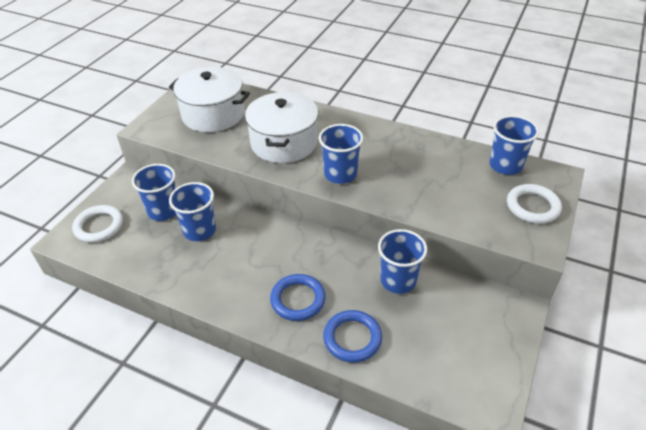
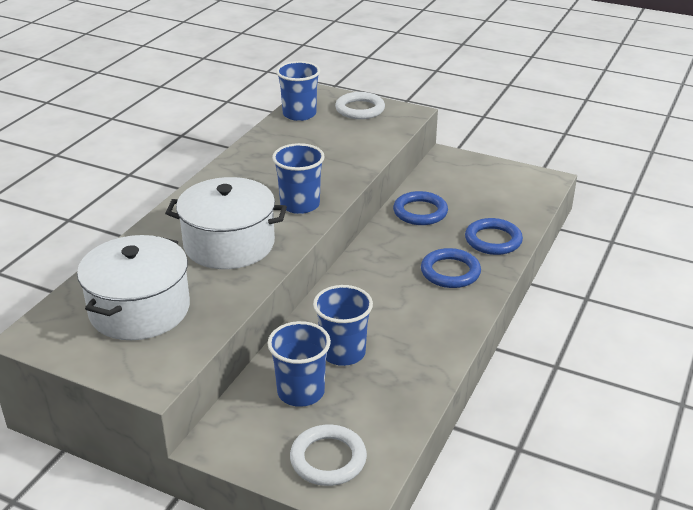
camera: 90 degrees left, 10 degrees down
blue cup [378,229,427,294] -> blue ring [393,191,448,225]

